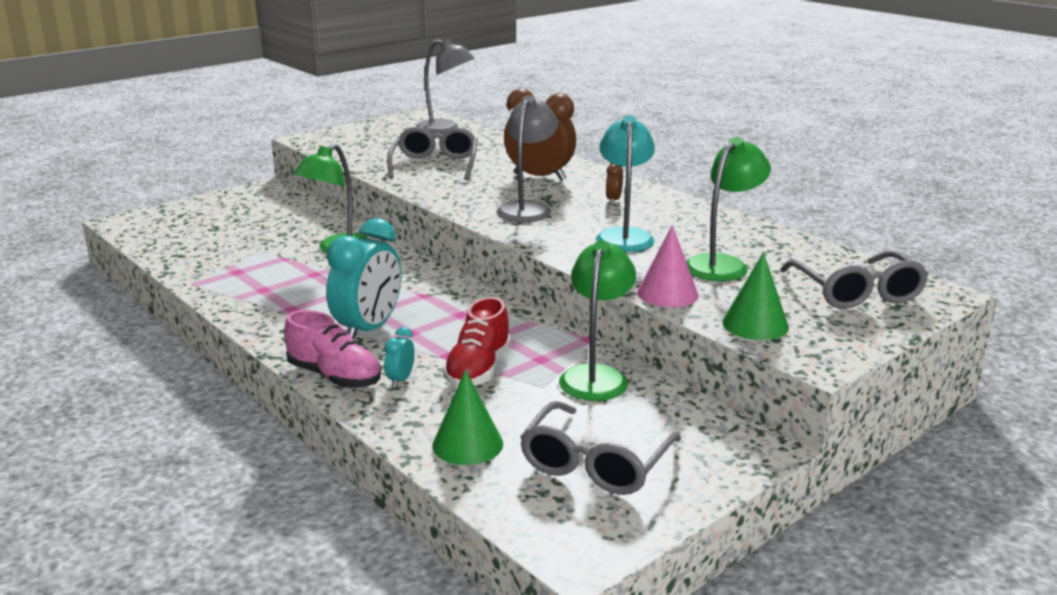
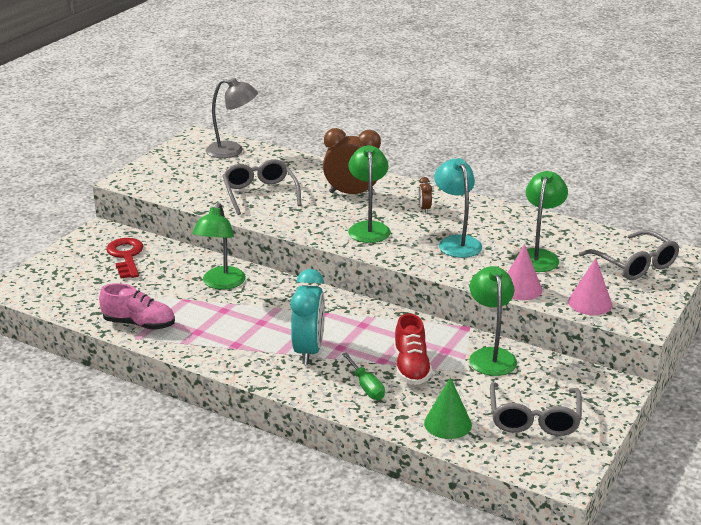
camera: 20 degrees left, 5 degrees up
pink shoe [284,310,381,388] -> pink shoe moved to [99,283,175,330]
turquoise clock [384,327,415,388] -> green screwdriver [342,352,385,400]
grey lamp [496,95,558,222] -> green lamp [348,145,391,243]
green cone [722,252,789,340] -> pink cone [568,258,612,315]
none -> red key [106,238,143,279]

